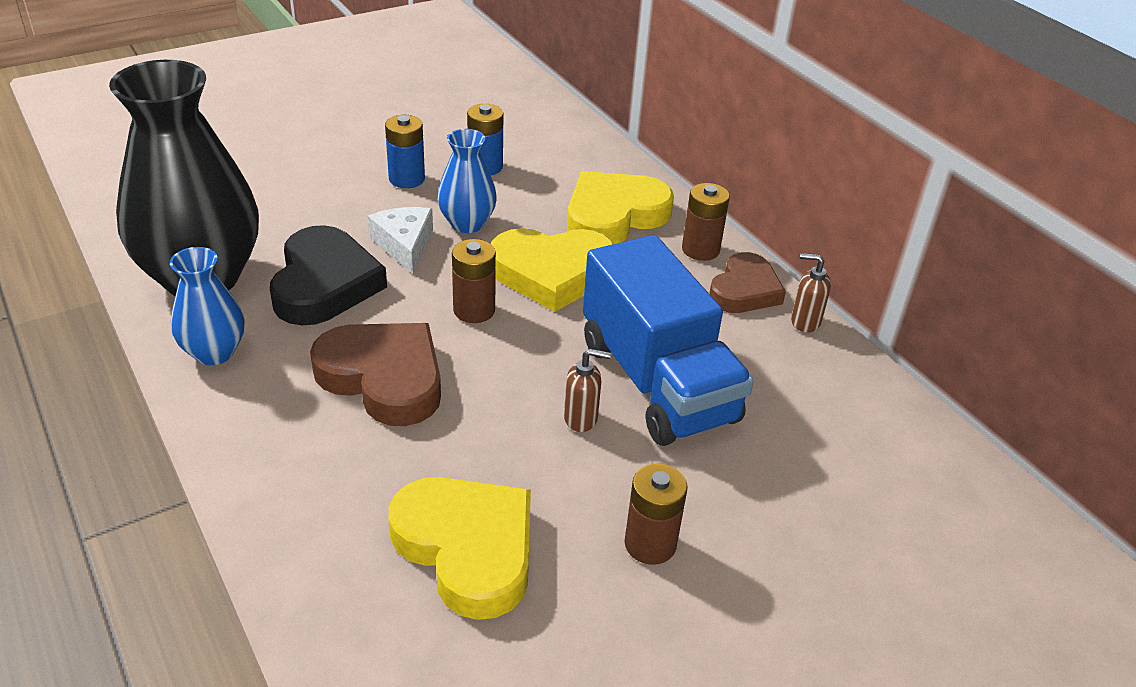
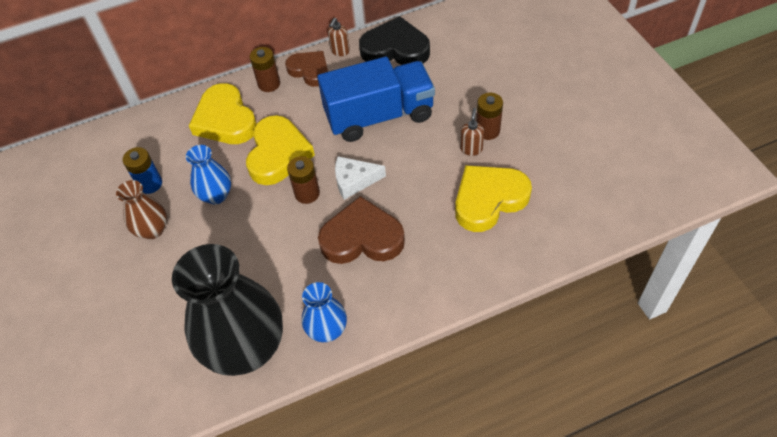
camera: 75 degrees left, 15 degrees up
black heart [270,225,387,325] -> black heart moved to [359,16,430,65]
brown heart [310,323,441,426] -> brown heart turned 45 degrees clockwise [318,196,405,264]
white cheese [368,207,433,274] -> white cheese moved to [335,156,386,200]
blue battery [385,115,425,188] -> brown vase [116,180,167,239]
brown soap dispenser [564,349,611,432] -> brown soap dispenser moved to [460,108,484,156]

